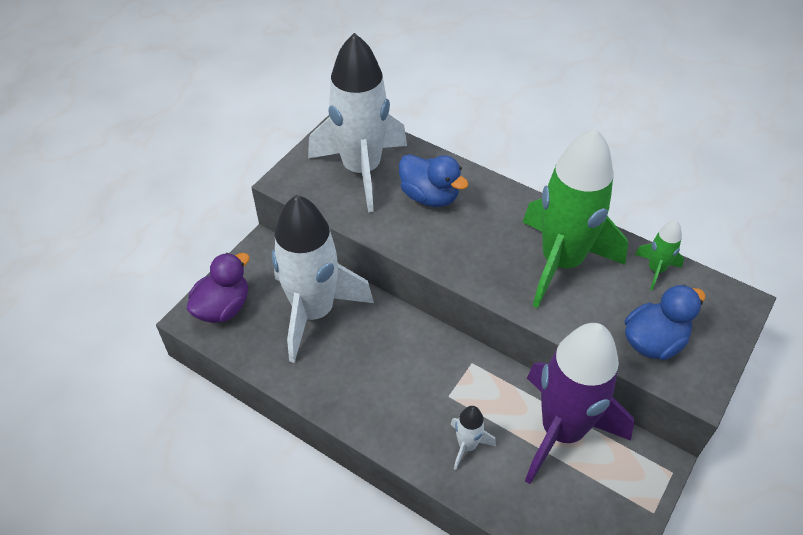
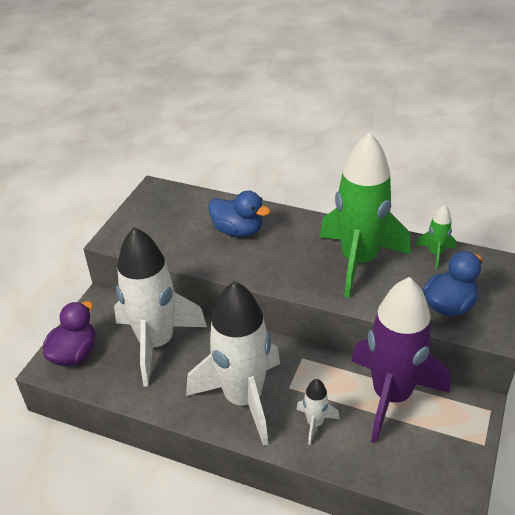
camera: 10 degrees left, 10 degrees down
white rocket [308,33,407,213] -> white rocket moved to [186,281,280,446]

